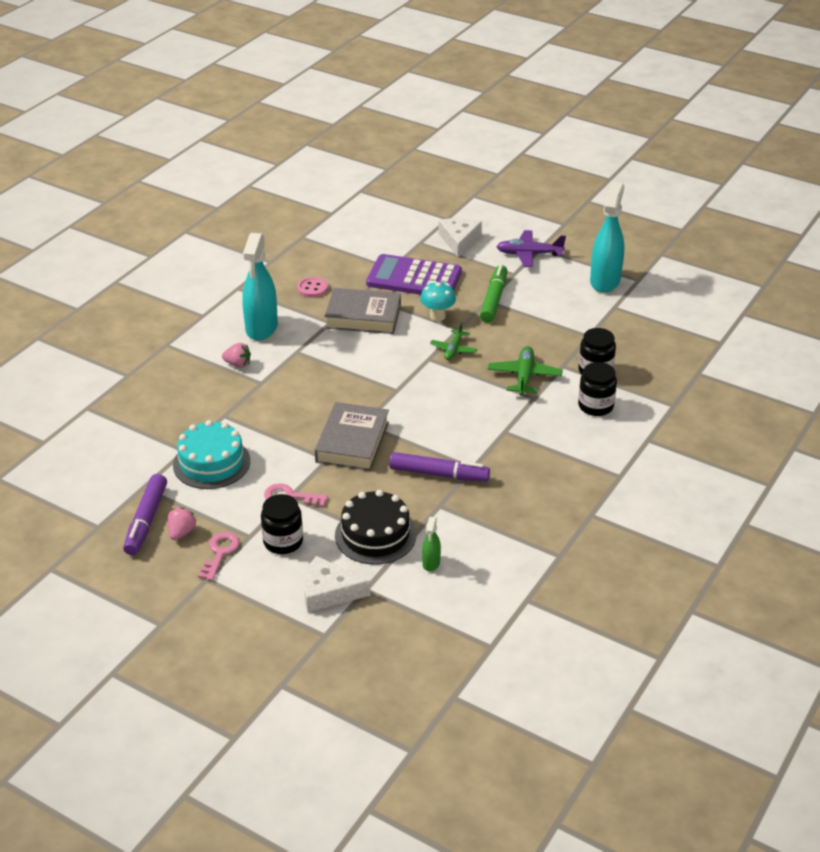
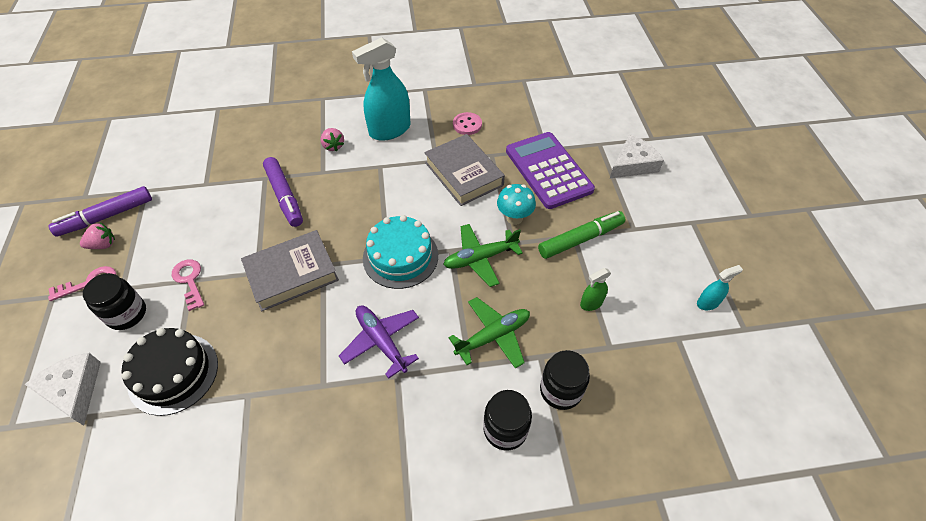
camera: 50 degrees right, 15 degrees up
turquoise cake [173,420,250,489] -> turquoise cake moved to [363,215,438,289]
purple marker [389,452,490,482] -> purple marker moved to [263,157,303,227]
green spray bottle [422,517,441,572] -> green spray bottle moved to [580,268,611,311]
green plane [430,322,478,360] -> green plane [443,224,523,287], size x1.51
purple plane [496,230,566,267] -> purple plane moved to [339,305,419,379]
turquoise spray bottle [590,182,624,293] -> turquoise spray bottle [697,265,743,310], size x0.46

